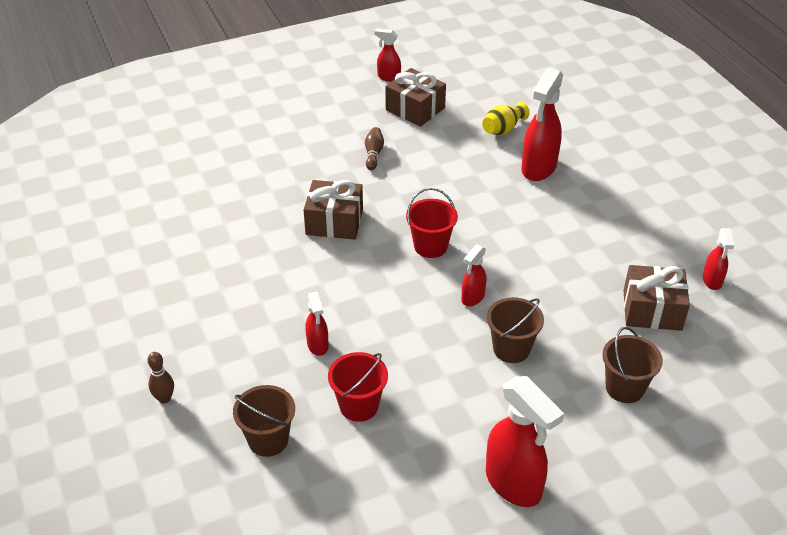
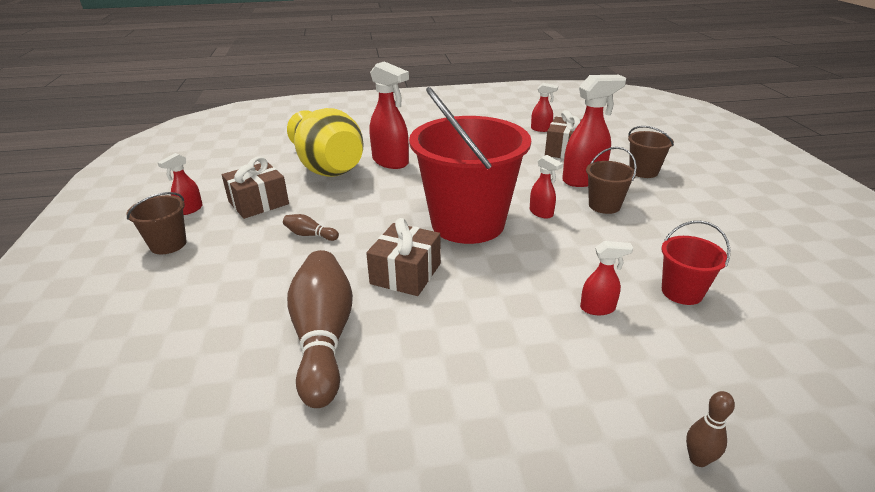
camera: 75 degrees left, 10 degrees down
brown bucket [233,385,295,457] -> brown bucket moved to [127,192,187,254]
red bucket [406,188,458,258] -> red bucket [409,87,531,244], size x2.27
yellow vase [482,102,530,135] -> yellow vase [287,108,363,177], size x2.37
red spray bottle [486,376,564,507] -> red spray bottle moved to [562,75,626,187]
none -> brown bowling pin [287,250,353,408]

